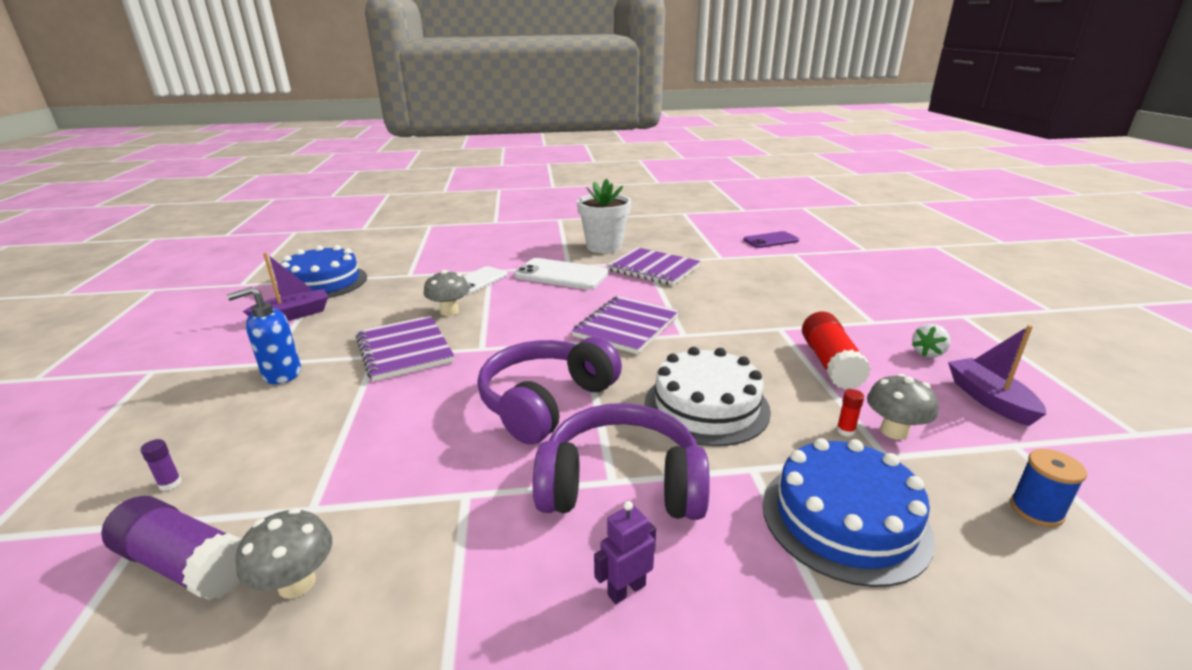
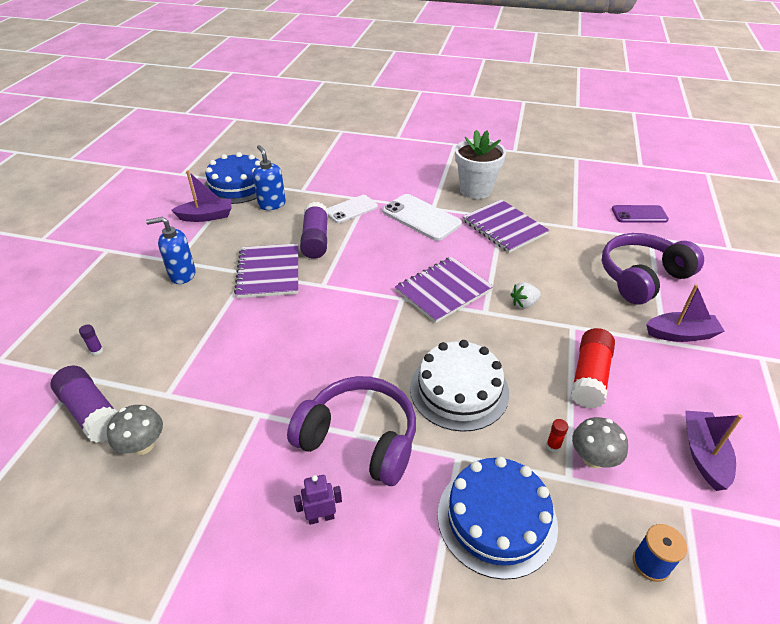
camera: 20 degrees right, 15 degrees up
grey mushroom [424,270,469,316] -> purple glue stick [300,202,328,259]
purple headphones [477,337,622,444] -> purple headphones moved to [602,233,704,304]
white strawberry [912,324,951,358] -> white strawberry moved to [510,282,541,309]
none -> blue soap dispenser [253,145,286,210]
none -> purple boat [646,284,724,342]

